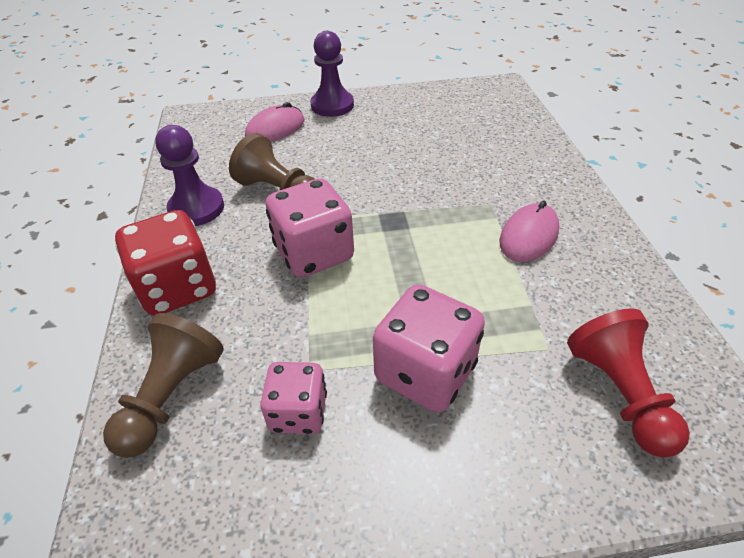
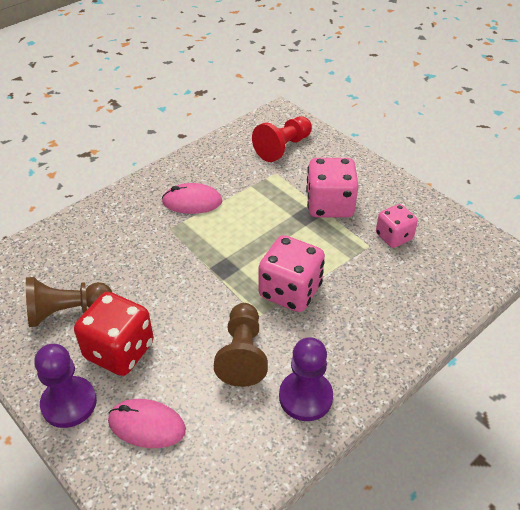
camera: 125 degrees left, 0 degrees up
brown pawn [103,313,224,458] -> brown pawn moved to [26,277,112,327]
red dice [115,210,216,316] -> red dice moved to [74,292,154,376]

